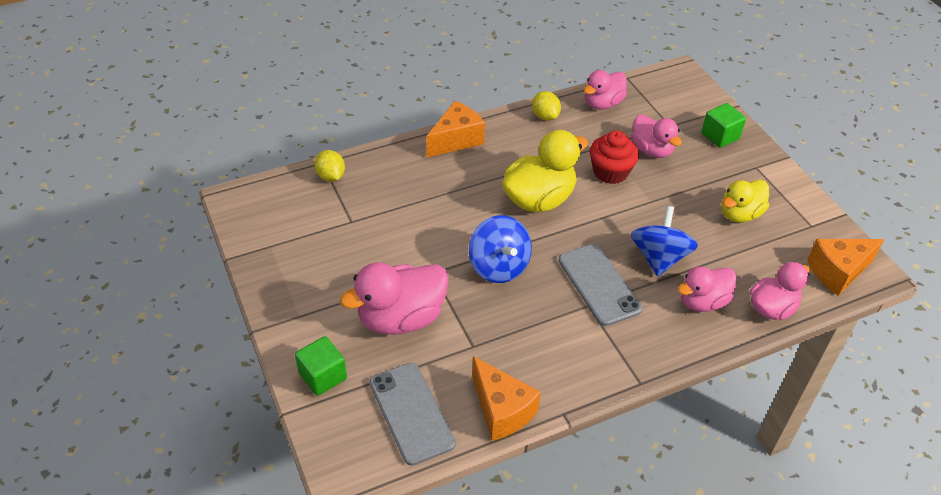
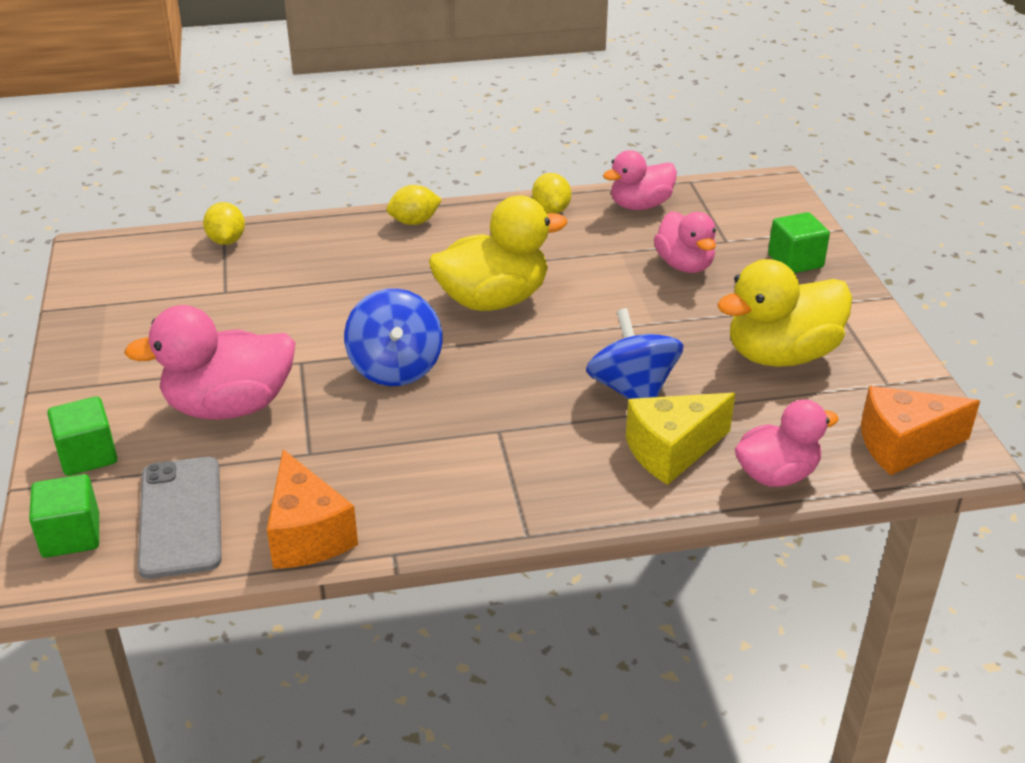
camera: 15 degrees right, 10 degrees down
orange cheese [426,101,485,158] -> yellow lemon [387,185,442,225]
grey phone [559,244,642,326] -> none
red cupcake [590,131,639,184] -> none
blue spinning top [631,206,698,276] -> blue spinning top turned 45 degrees counterclockwise [586,308,684,399]
pink duck [678,267,737,312] -> yellow cheese [626,393,735,485]
yellow duck [721,180,769,223] -> yellow duck [717,259,852,367], size x1.54
none -> green cube [29,474,99,558]

